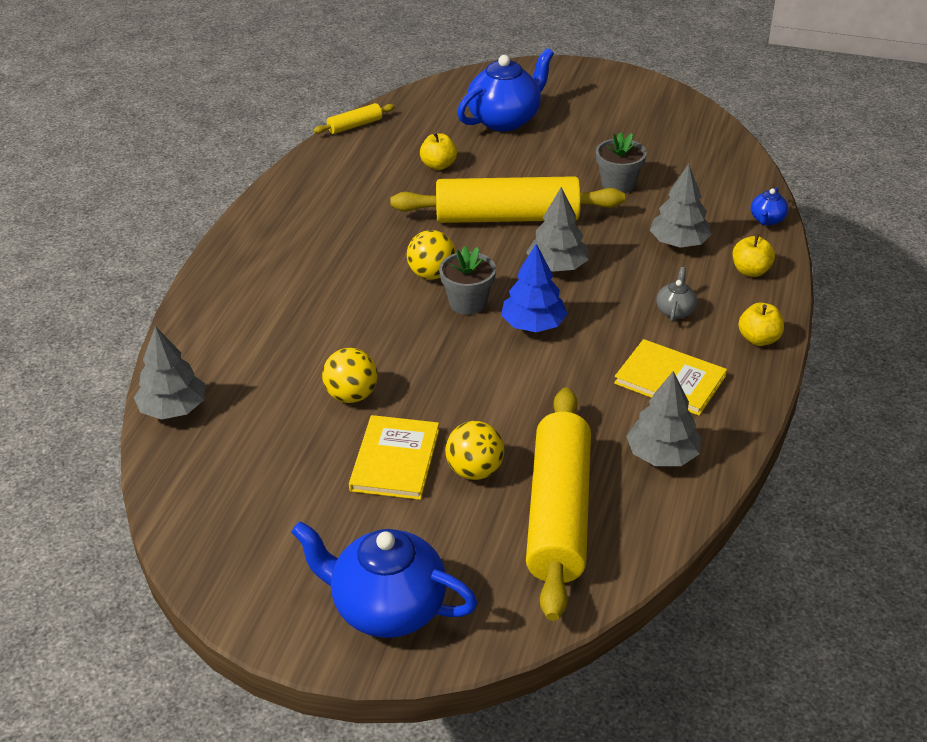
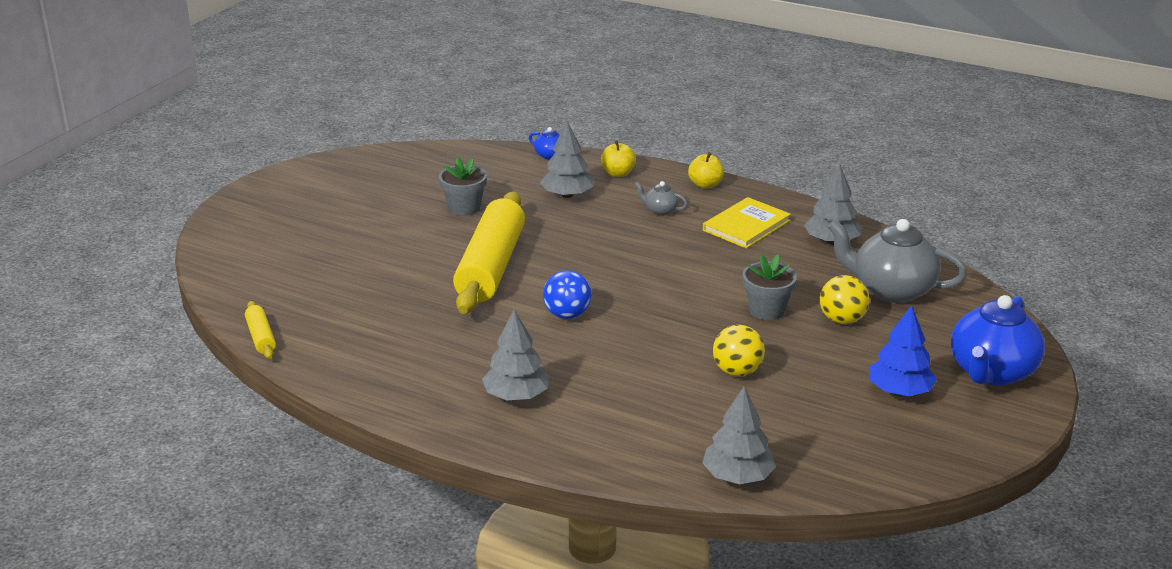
camera: 80 degrees left, 10 degrees down
yellow book [349,415,439,500] -> none
yellow ball [407,230,456,280] -> blue ball [543,270,592,319]
yellow apple [420,132,457,170] -> none
grey flower pot [439,246,496,315] -> grey flower pot moved to [742,254,797,320]
blue teapot [457,48,554,131] -> none
blue tree [501,244,568,332] -> blue tree moved to [869,305,937,396]
grey tree [526,187,589,272] -> grey tree moved to [482,310,550,400]
yellow rolling pin [526,387,591,621] -> grey teapot [828,219,967,303]

